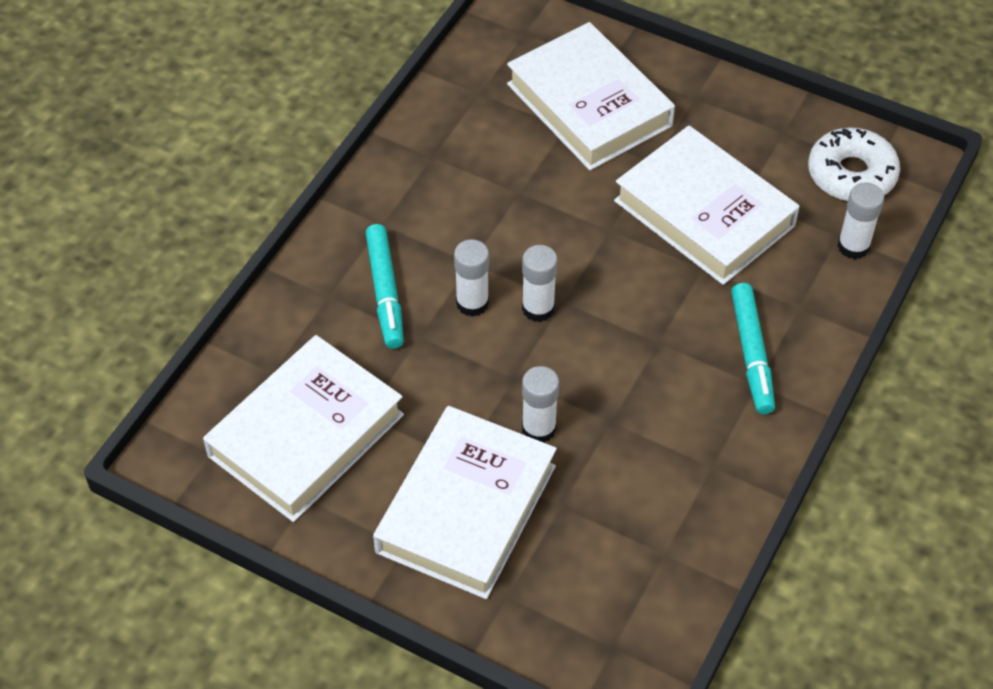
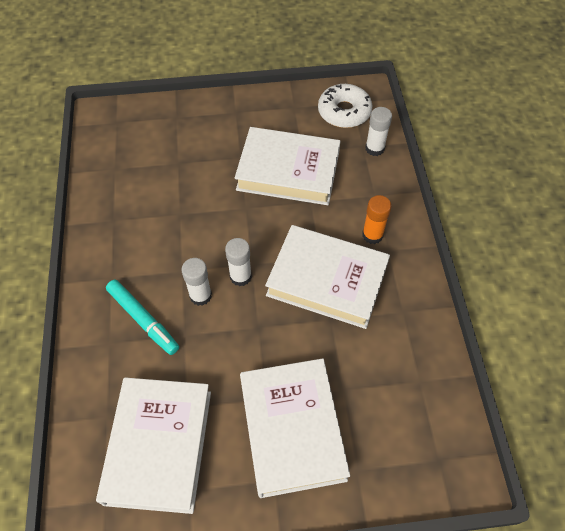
camera: 35 degrees left, 5 degrees up
white book [507,22,675,170] -> white book moved to [265,225,390,329]
white glue stick [522,366,559,442] -> none
turquoise marker [731,283,775,414] -> orange glue stick [362,195,392,244]

